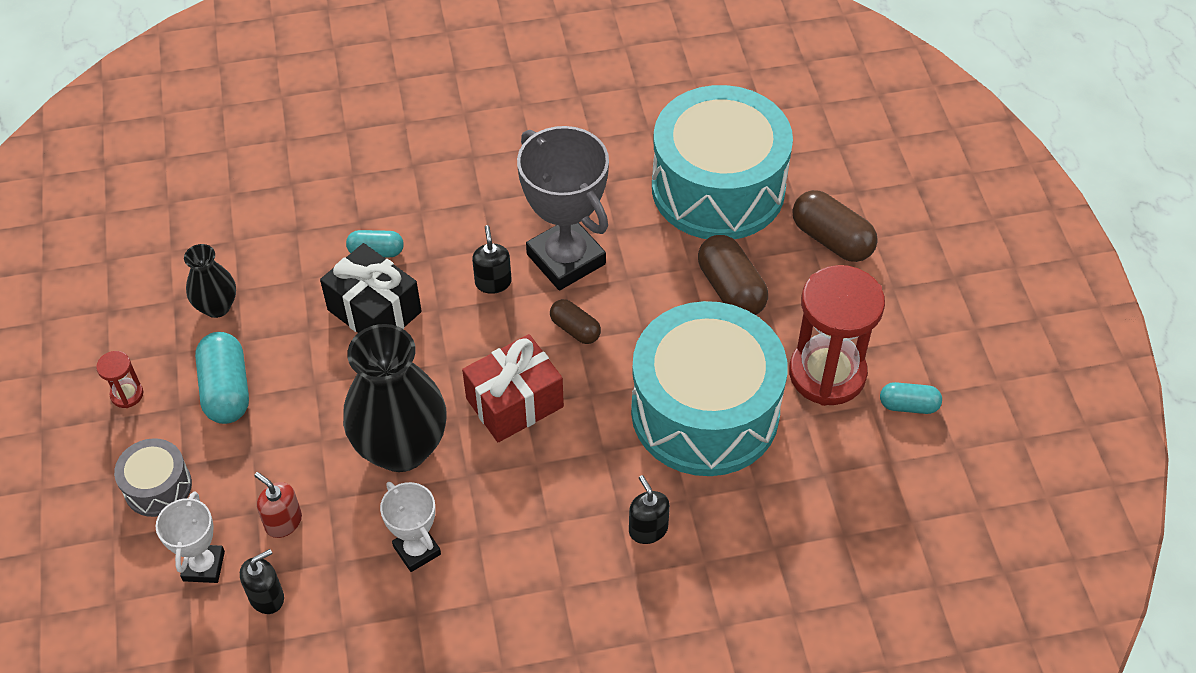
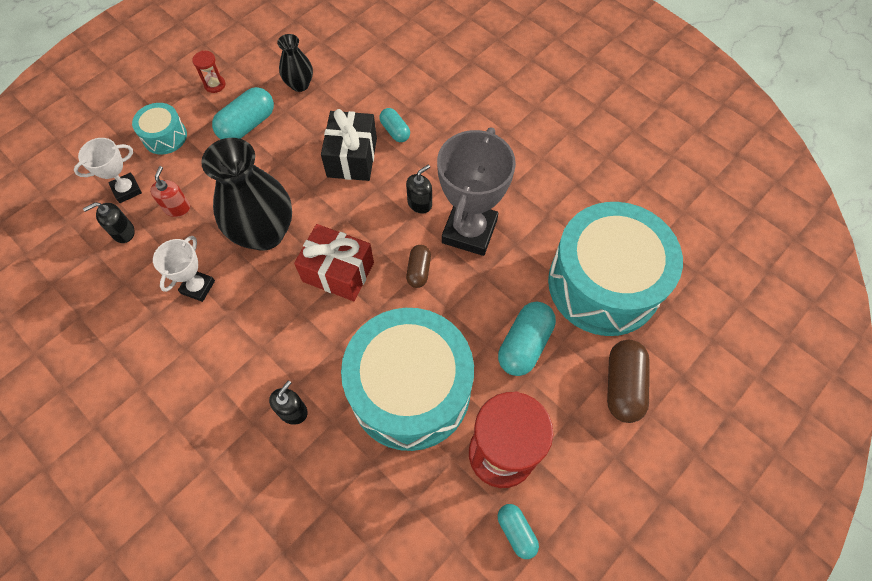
camera: 55 degrees right, 10 degrees up
grey drum [114,438,192,517] -> turquoise drum [132,103,187,155]
black soap dispenser [240,549,284,614] -> black soap dispenser turned 135 degrees clockwise [83,202,135,243]
brown capsule [698,235,768,315] -> turquoise capsule [498,302,556,376]

